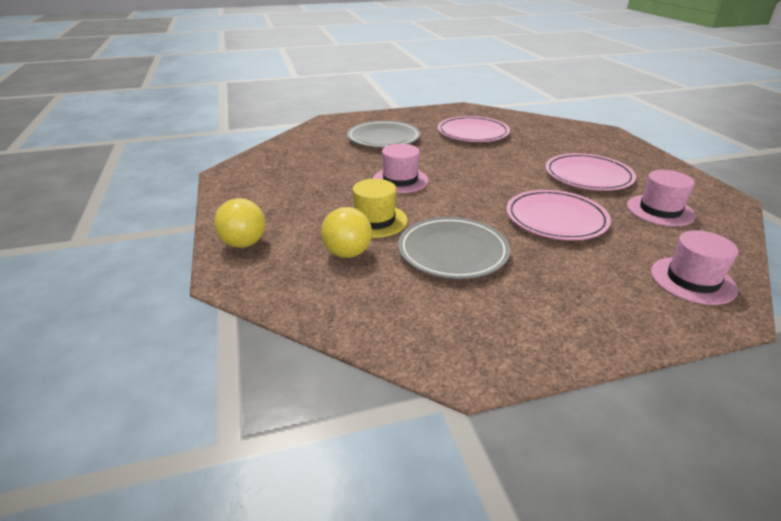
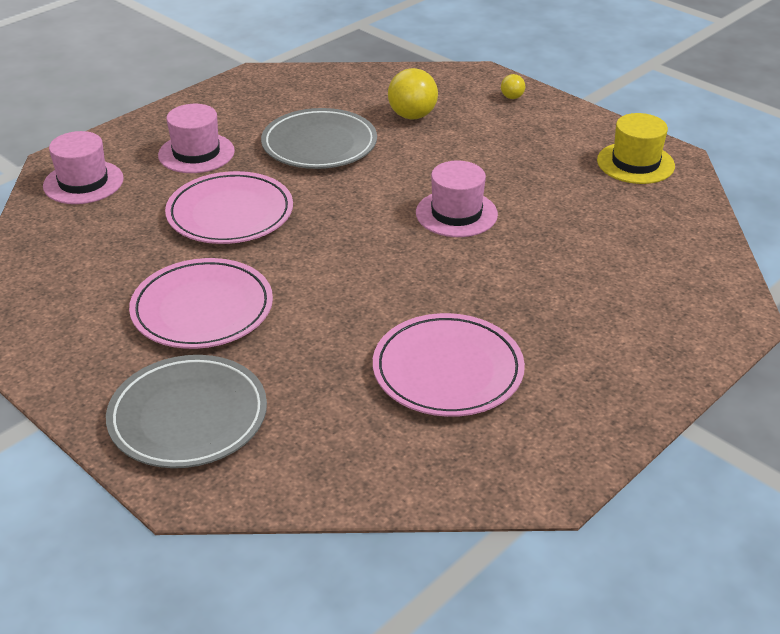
camera: 150 degrees right, 5 degrees up
yellow ball [214,198,265,248] -> yellow ball [501,74,525,99], size x0.51
grey plate [347,120,420,148] -> grey plate moved to [106,355,267,468]
yellow hat [353,179,408,238] -> yellow hat moved to [597,113,675,184]
pink hat [627,170,696,226] -> pink hat moved to [158,104,235,173]

